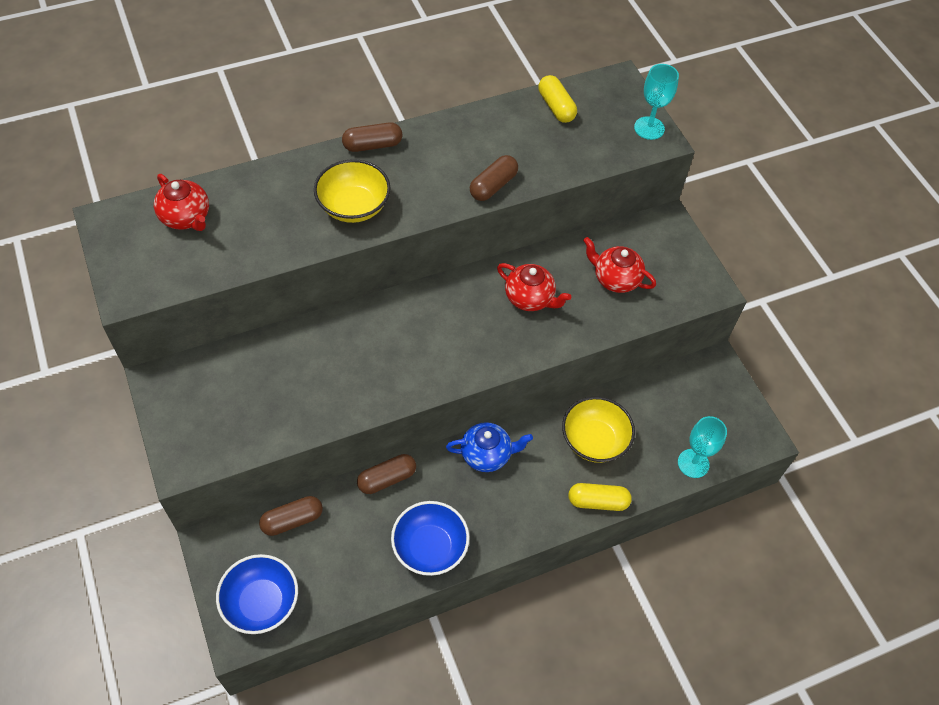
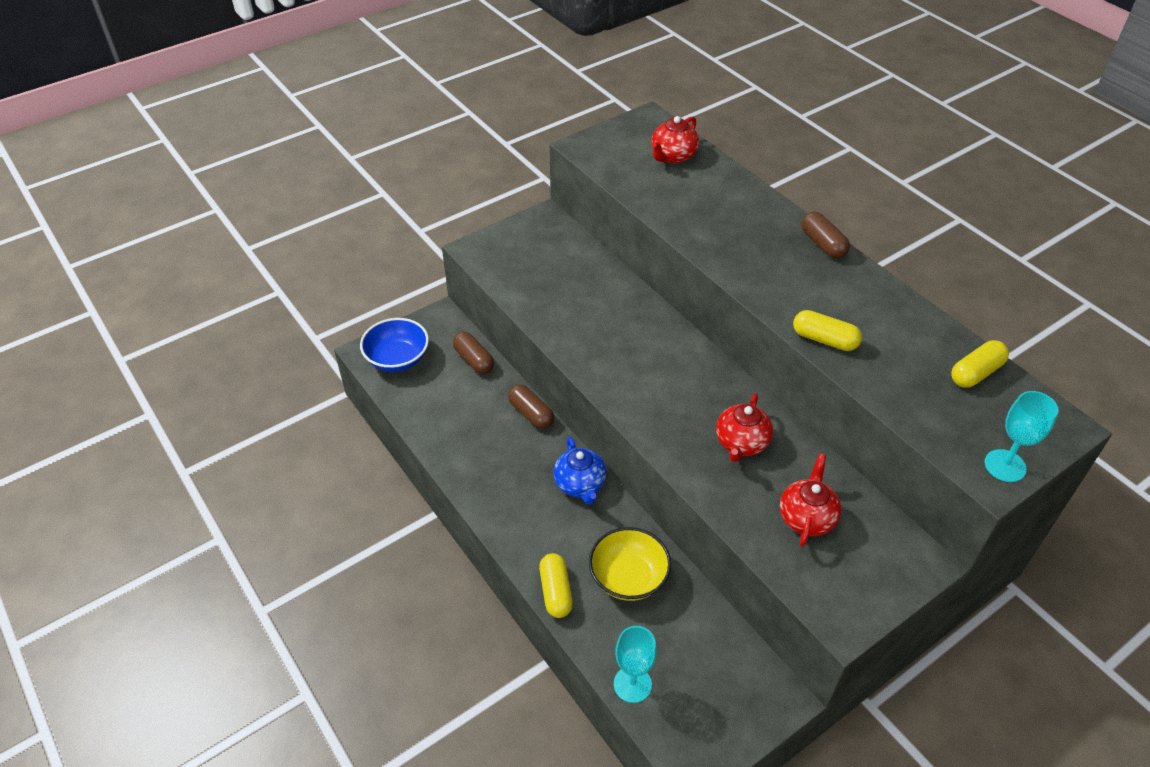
camera: 80 degrees right, 10 degrees down
yellow bowl [314,159,391,223] -> none
blue bowl [391,501,470,576] -> none
brown capsule [470,155,518,201] -> yellow capsule [793,310,862,351]

